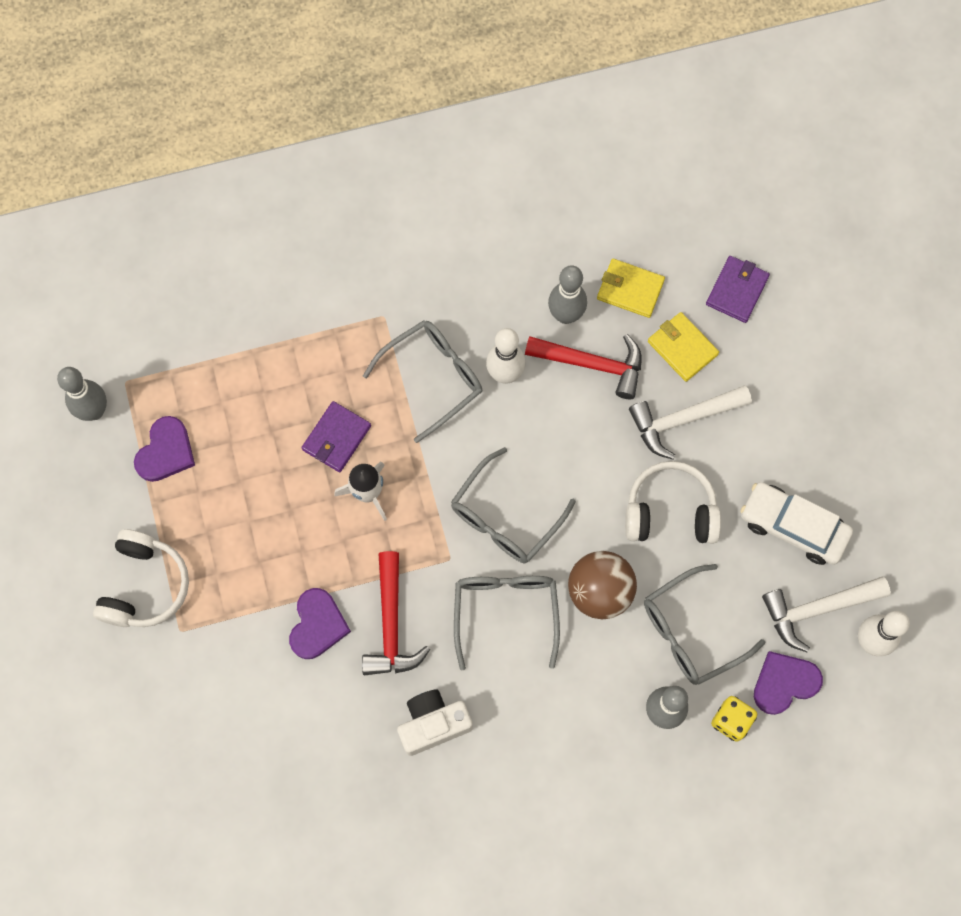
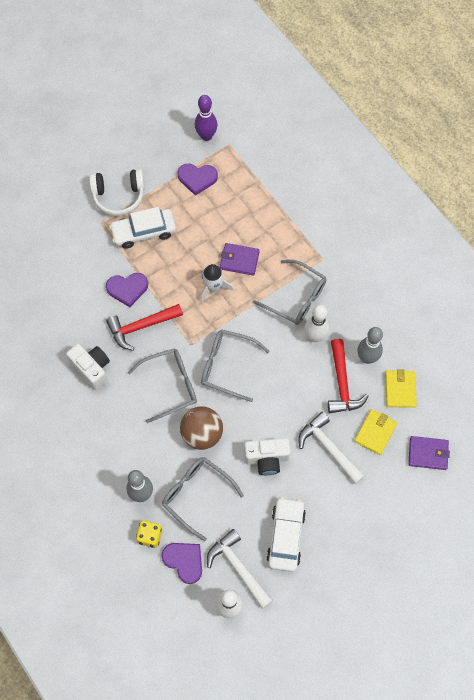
camera: 70 degrees right, 5 degrees down
grey bowling pin [57,367,107,421] -> purple bowling pin [195,95,217,141]
white headphones [625,461,721,544] -> white camera [244,438,290,475]
none -> white car [109,207,176,249]

